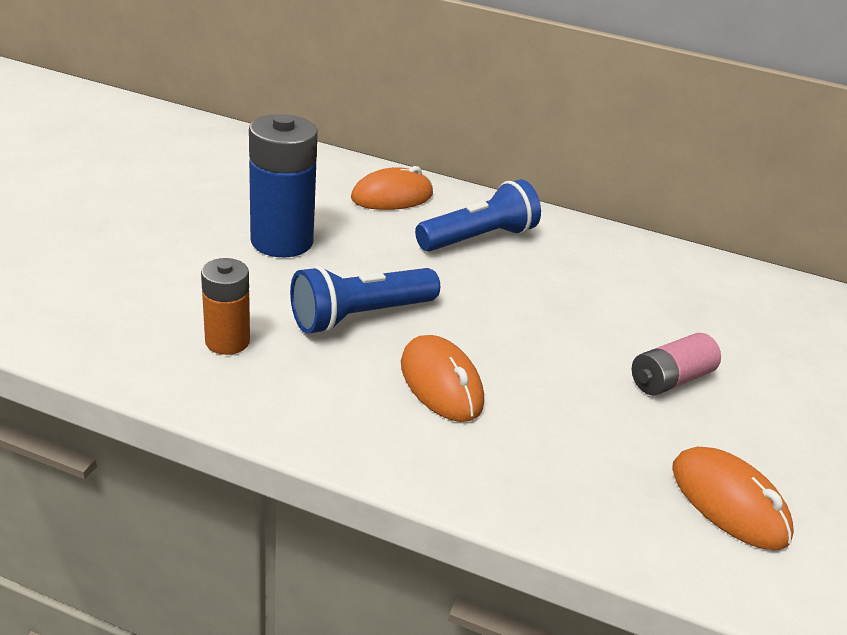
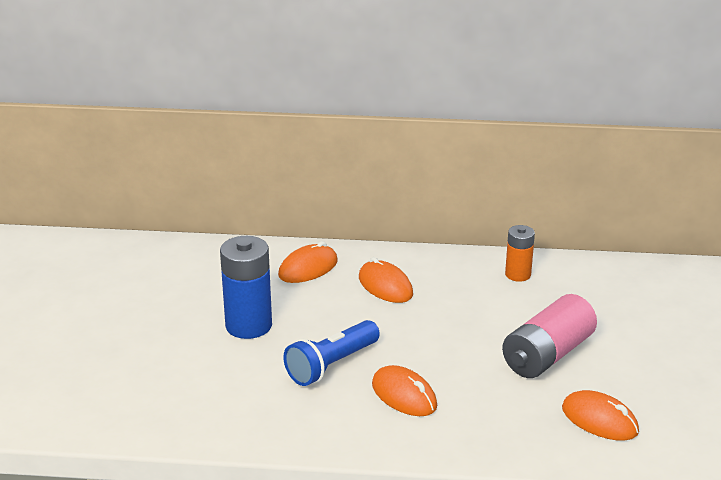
camera: 10 degrees left, 5 degrees down
orange battery [201,258,250,355] -> orange battery moved to [505,225,535,282]
blue flashlight [415,179,541,251] -> orange mouse [359,257,413,303]
pink battery [632,333,721,395] -> pink battery [502,294,597,378], size x1.70

